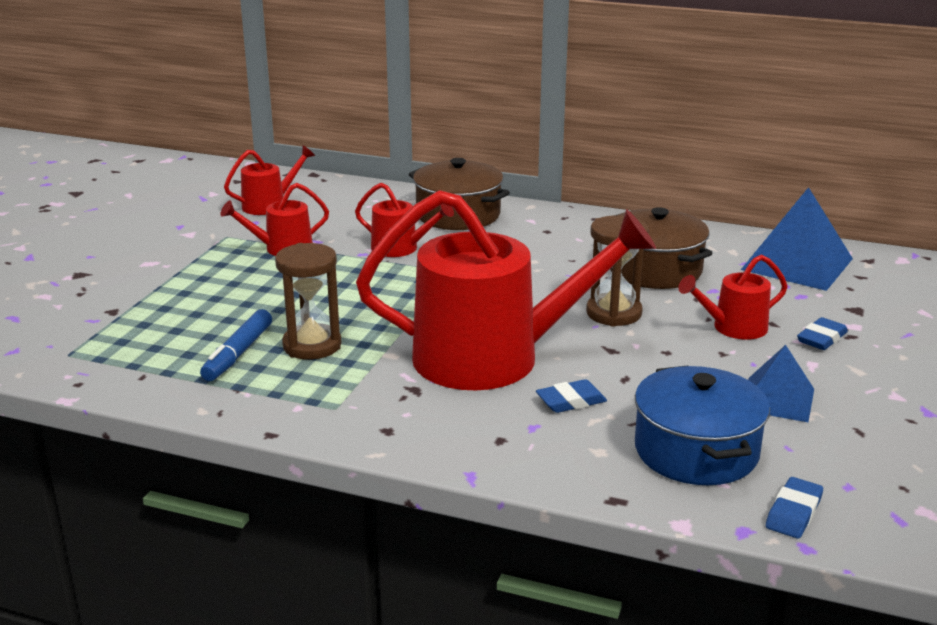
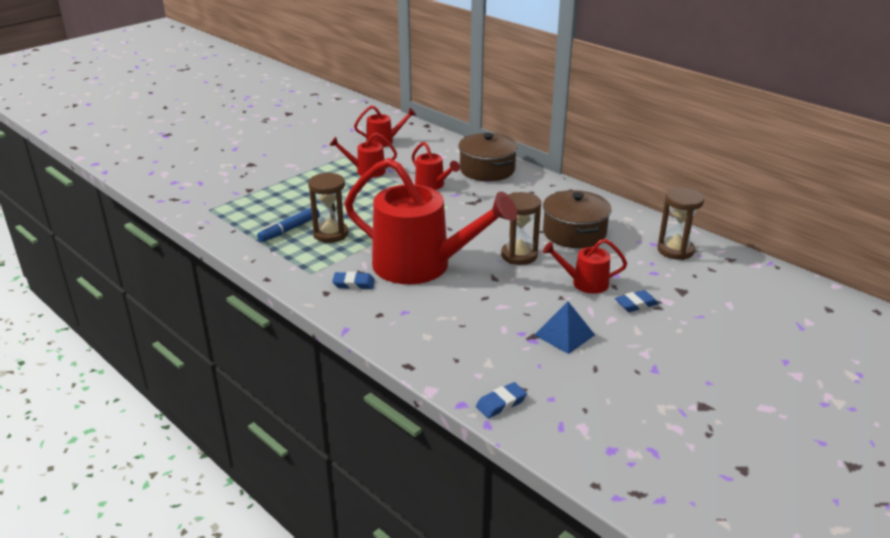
camera: 25 degrees right, 5 degrees up
blue eraser [536,379,607,413] -> blue eraser moved to [332,272,375,289]
blue pot [635,366,770,485] -> none
blue pyramid [741,187,853,291] -> brown hourglass [657,188,704,260]

